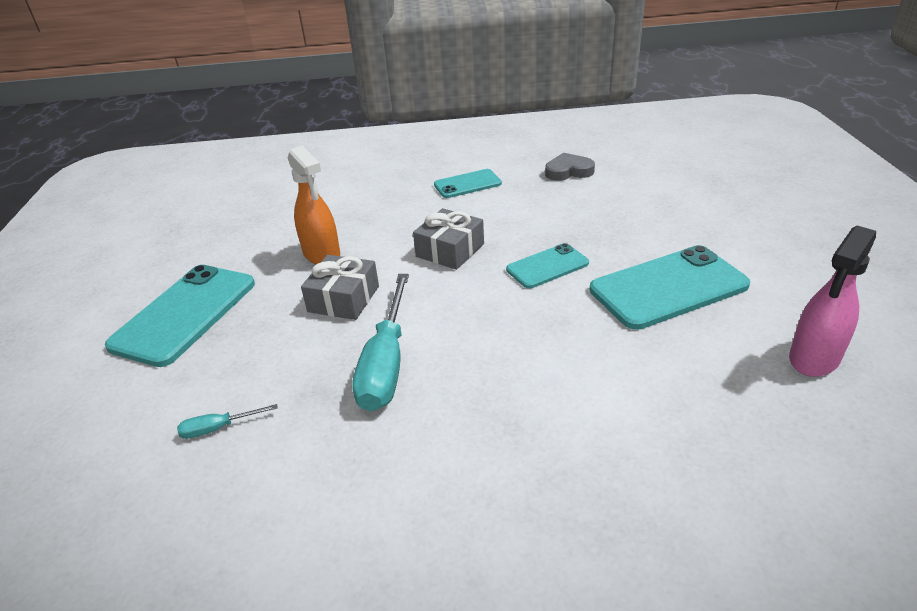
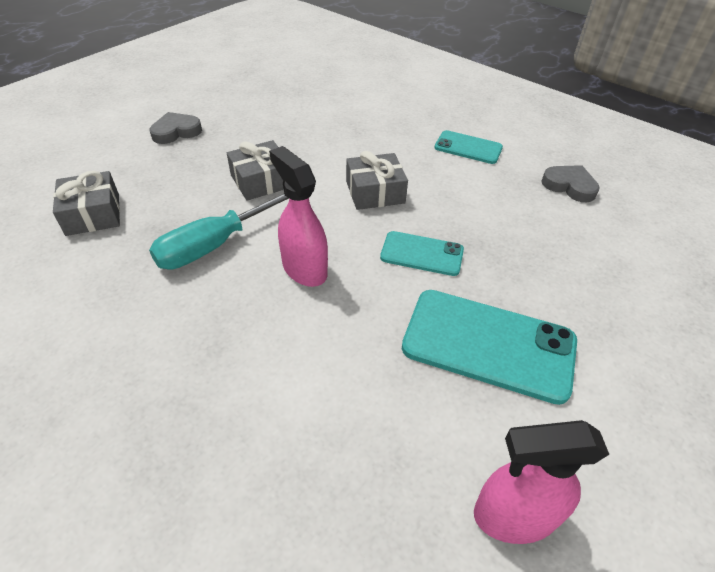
camera: 40 degrees right, 10 degrees up
turquoise phone [105,265,255,367] -> grey heart [149,112,202,144]
turquoise screwdriver [177,404,278,439] -> grey gift [53,171,120,236]
orange spray bottle [288,146,340,264] -> none
none -> pink spray bottle [269,146,328,287]

